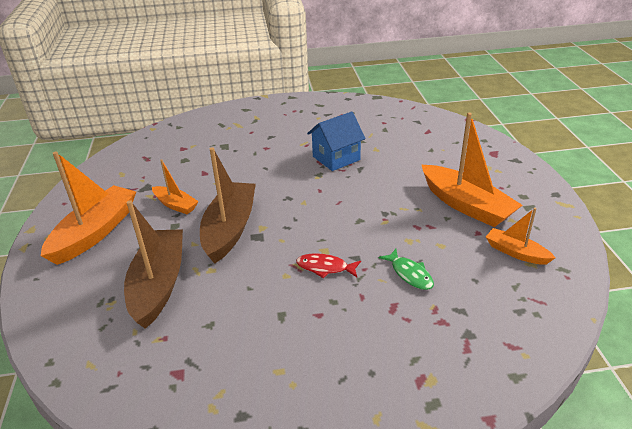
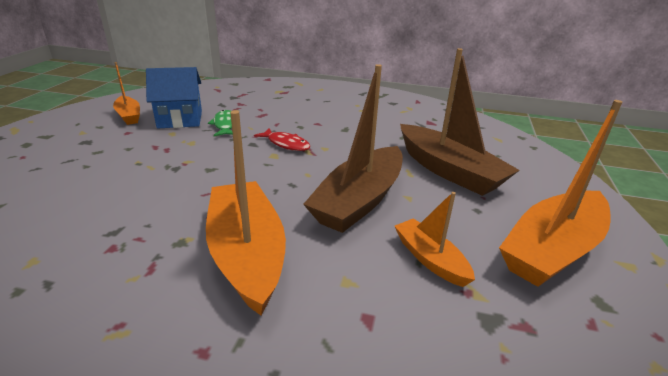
camera: 160 degrees left, 5 degrees down
brown boat [124,200,183,329] -> brown boat turned 60 degrees counterclockwise [400,48,520,196]
blue house [307,112,366,171] -> blue house moved to [146,67,202,128]
orange boat [422,113,523,227] -> orange boat moved to [206,110,286,316]

